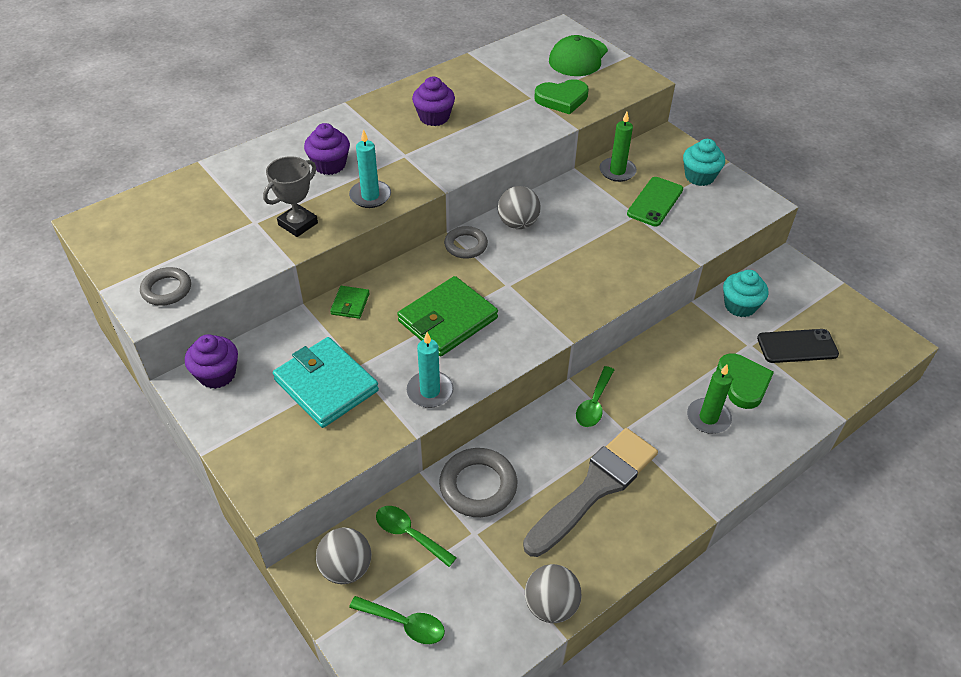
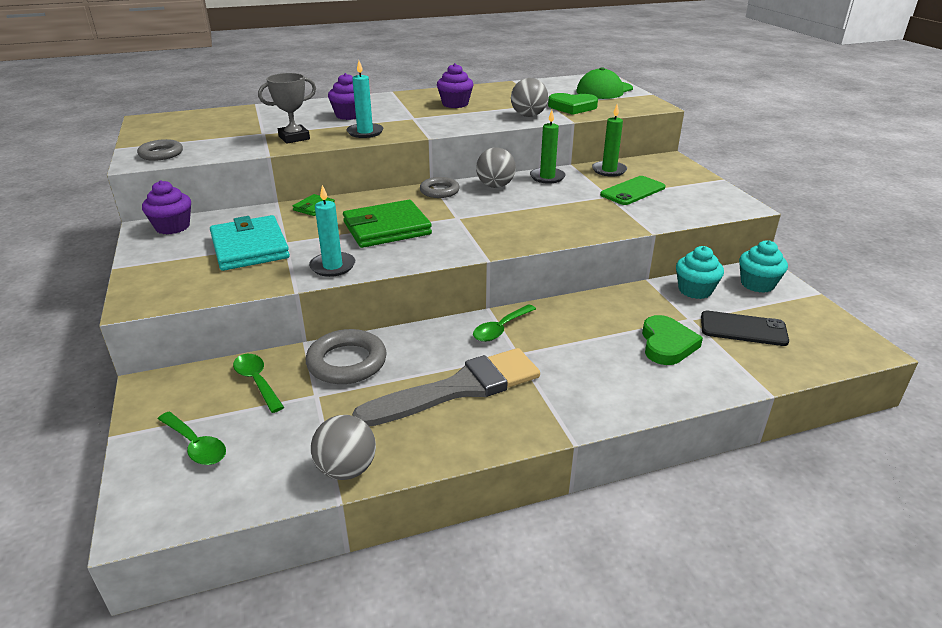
camera: 20 degrees right, 15 degrees down
grey ball [316,527,371,584] -> grey ball moved to [511,78,548,117]
turquoise cupcake [683,139,725,186] -> turquoise cupcake moved to [739,240,788,293]
green candle [687,364,732,434] -> green candle moved to [530,110,566,184]

